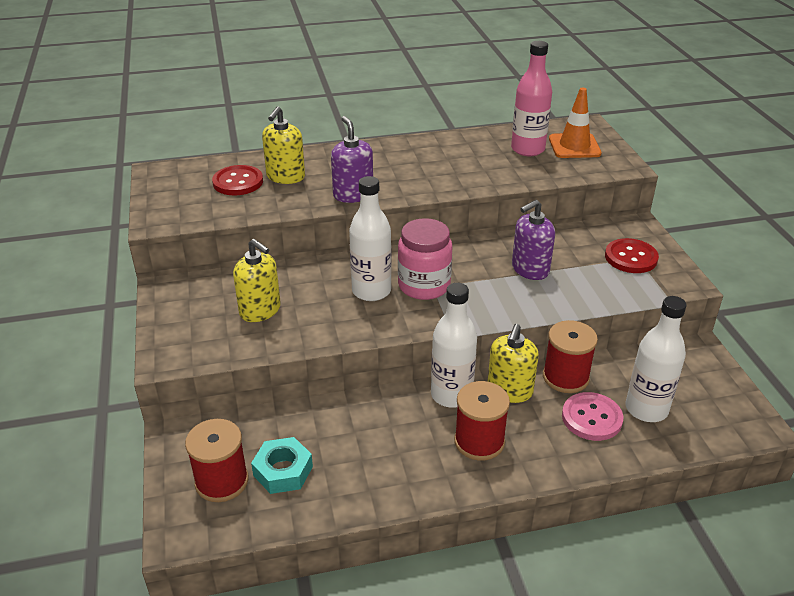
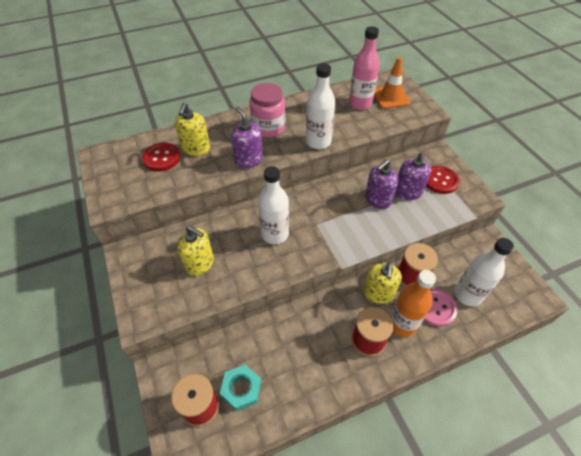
camera: 10 degrees left, 15 degrees up
pink jar [398,218,452,300] -> pink jar moved to [249,83,286,138]
white bottle [431,283,477,408] -> white bottle moved to [306,63,336,149]
none -> orange bottle [390,270,436,337]
none -> purple soap dispenser [395,152,431,200]

